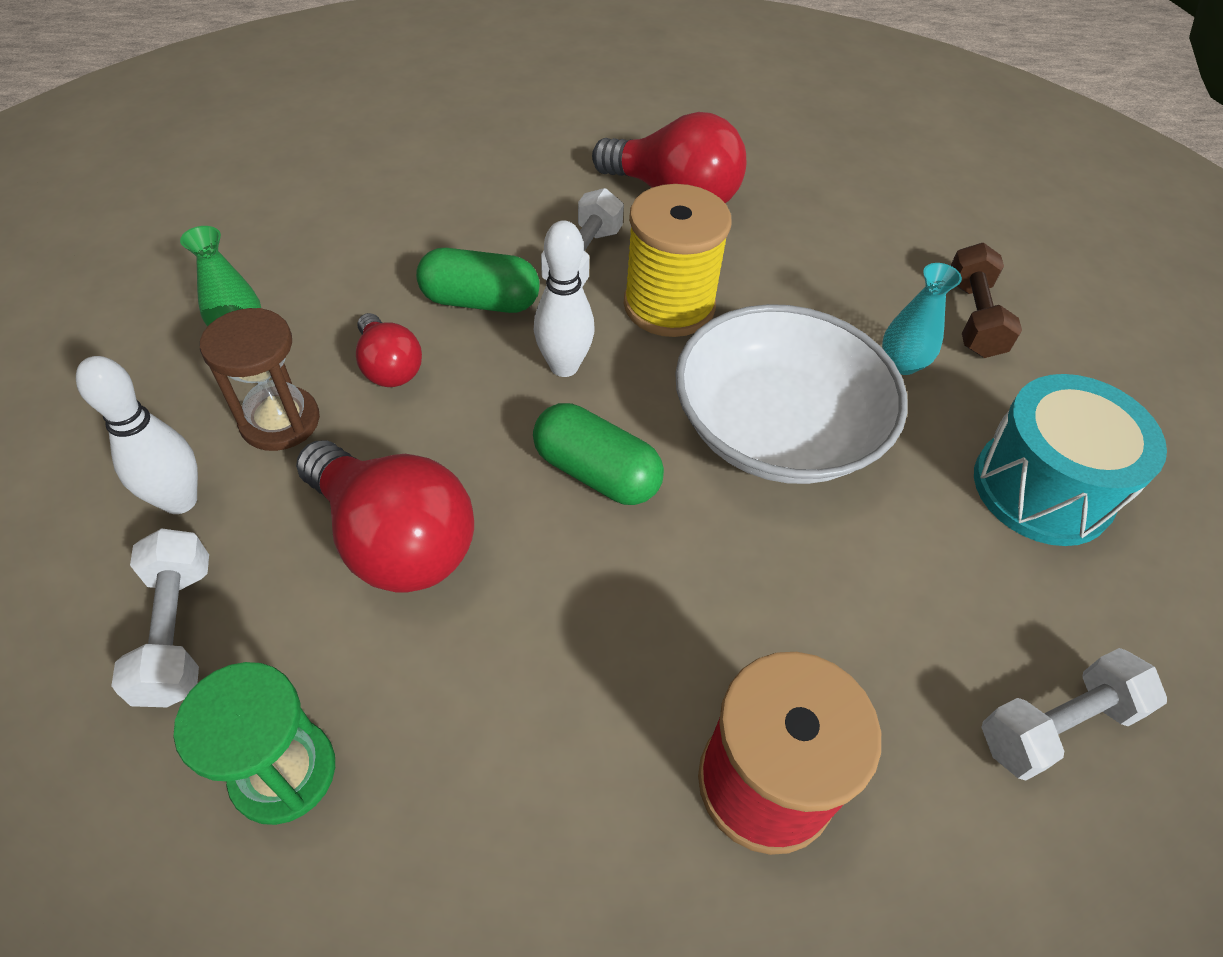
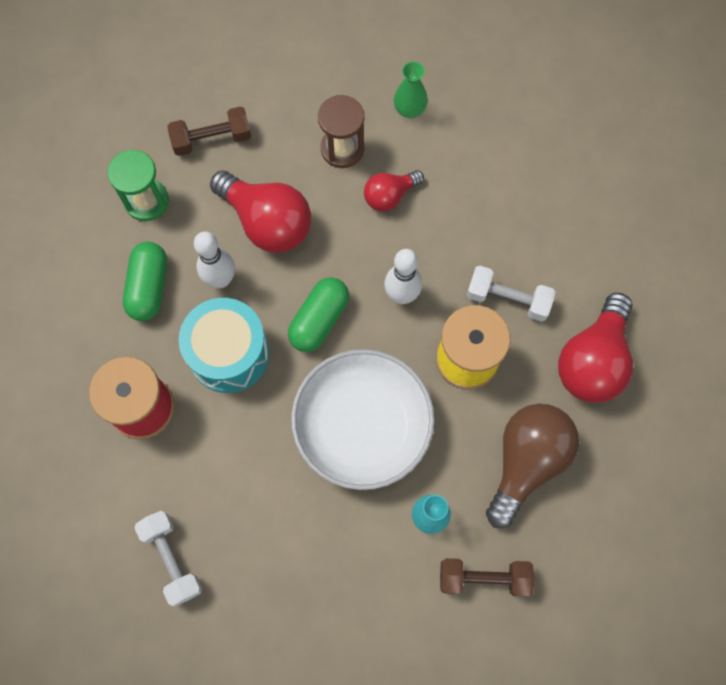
camera: 90 degrees right, 20 degrees up
white bowling pin [76,356,198,514] -> white bowling pin moved to [194,231,235,288]
white dumbbell [111,528,209,707] -> brown dumbbell [168,106,251,156]
red light bulb [296,440,474,593] -> red light bulb turned 90 degrees counterclockwise [210,170,311,253]
green capsule [416,248,540,313] -> green capsule moved to [123,242,167,321]
turquoise drum [974,374,1167,546] -> turquoise drum moved to [179,298,270,393]
none -> brown light bulb [486,404,579,529]

